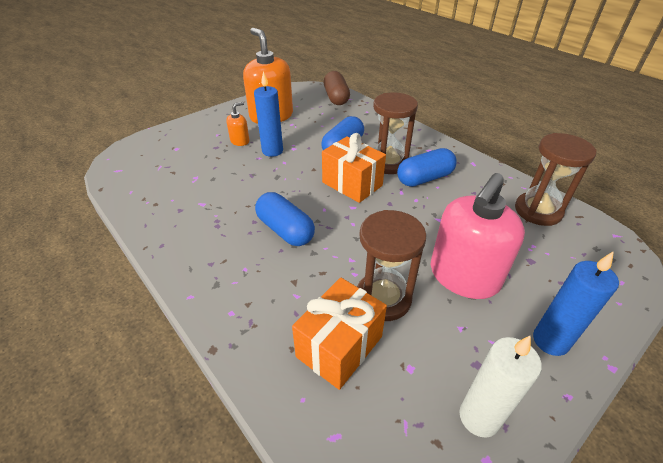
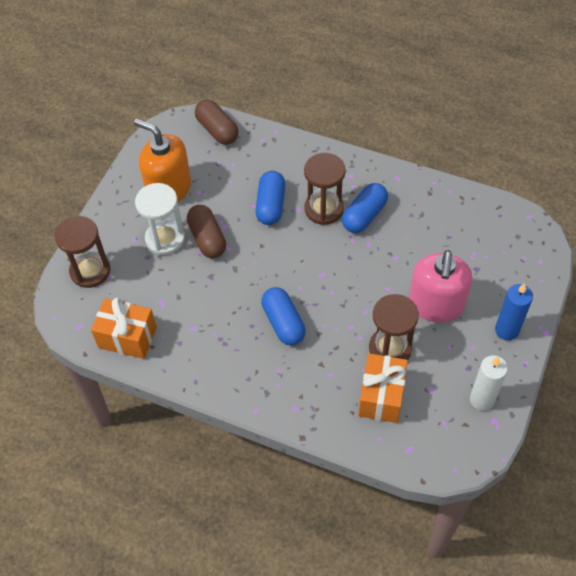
camera: 25 degrees left, 15 degrees up
orange soap dispenser [226,102,250,146] -> white hourglass [135,183,185,255]
blue candle [254,71,283,157] -> brown capsule [187,205,226,258]
blue capsule [255,192,315,246] -> blue capsule turned 45 degrees clockwise [261,287,306,346]
orange gift [322,133,386,203] -> orange gift moved to [91,298,157,359]
brown hourglass [515,133,597,226] -> brown hourglass moved to [54,216,110,288]

